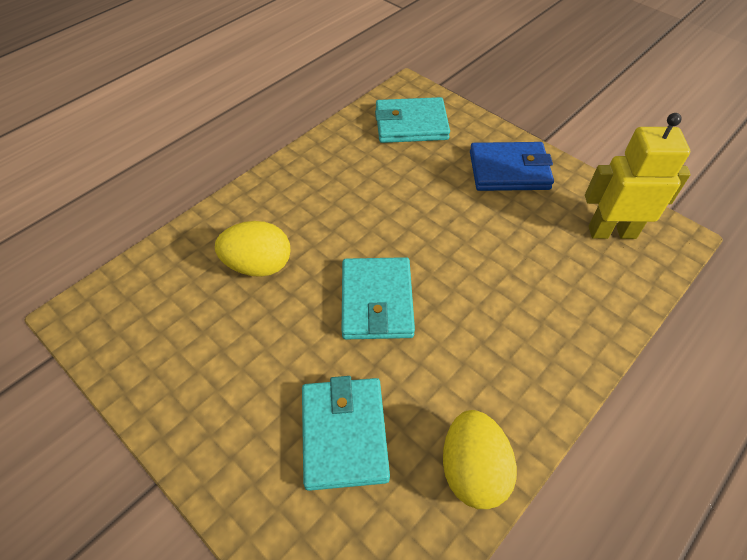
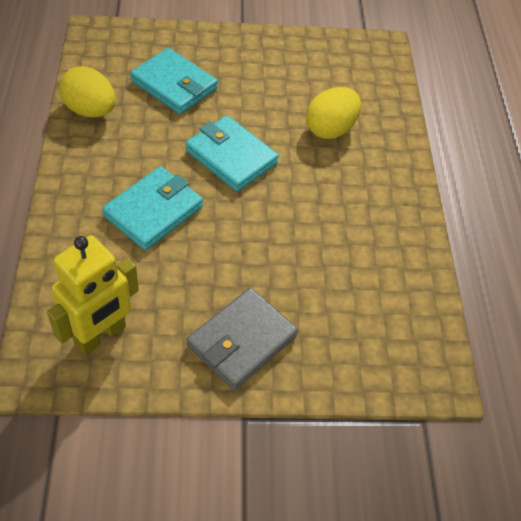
camera: 130 degrees right, 0 degrees up
turquoise wallet [375,97,450,143] -> turquoise wallet moved to [102,166,203,250]
blue wallet [470,142,554,191] -> grey wallet [187,288,298,390]

